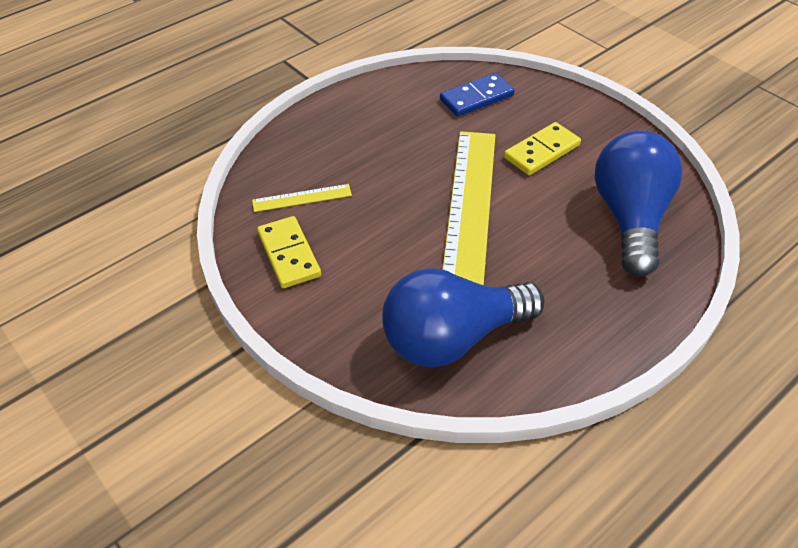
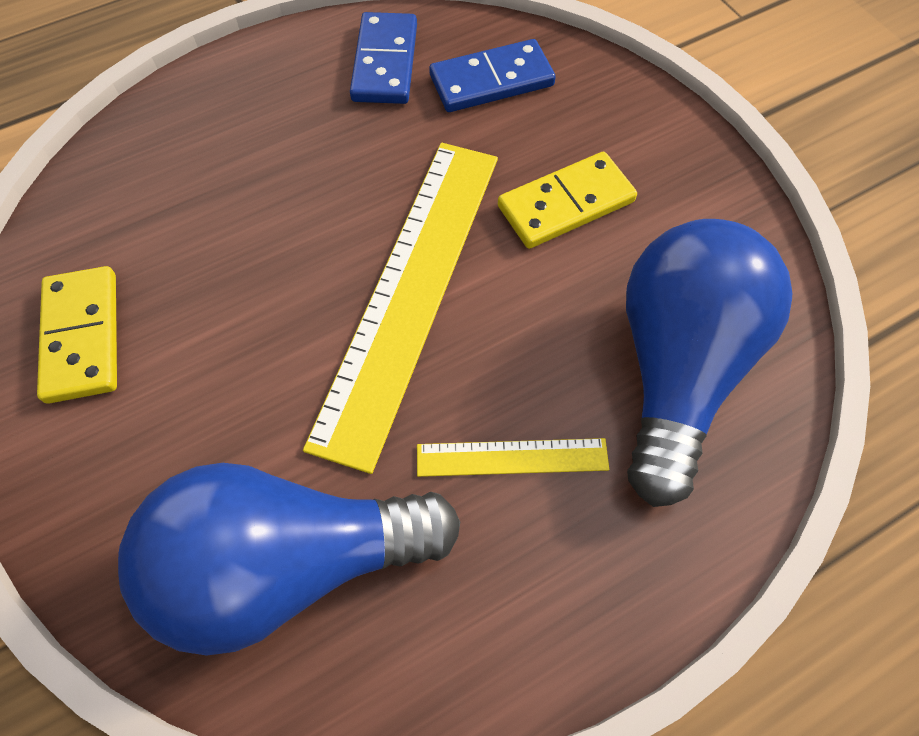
camera: 10 degrees right, 15 degrees up
yellow ruler [252,184,352,212] -> yellow ruler moved to [417,438,609,477]
none -> blue domino [350,12,417,104]

